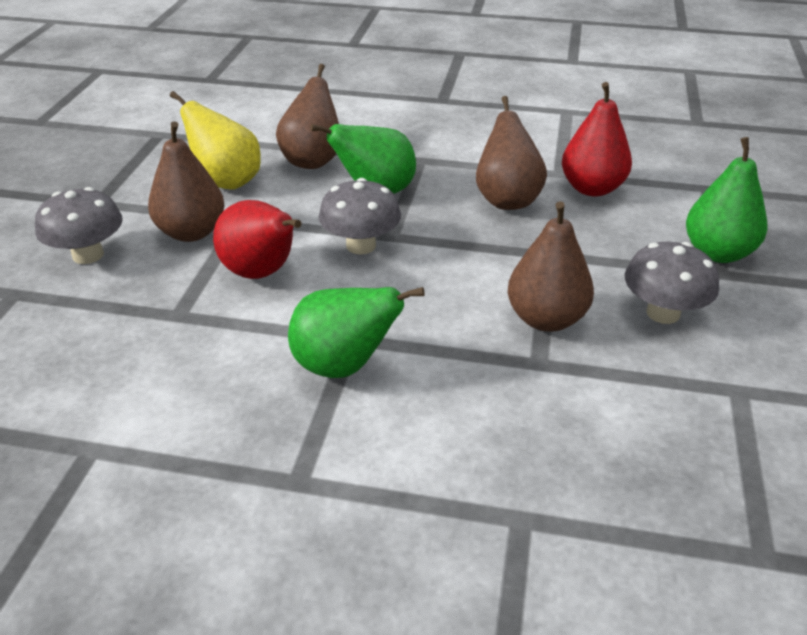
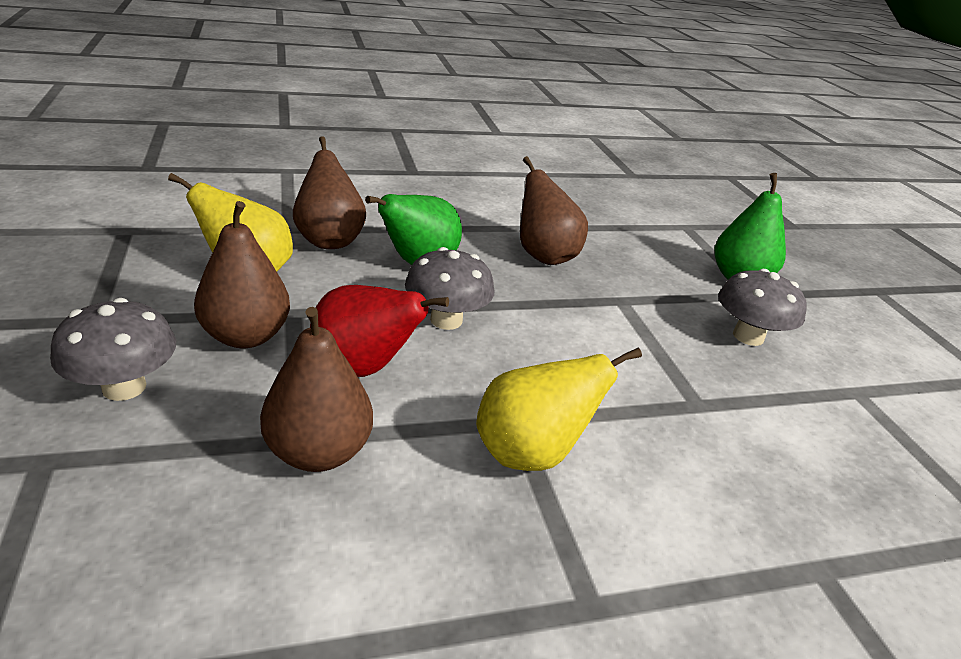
camera: 30 degrees left, 5 degrees down
green pear [288,287,425,378] -> yellow pear [476,348,642,471]
brown pear [508,201,594,332] -> brown pear moved to [260,307,373,472]
red pear [562,82,632,197] -> none

